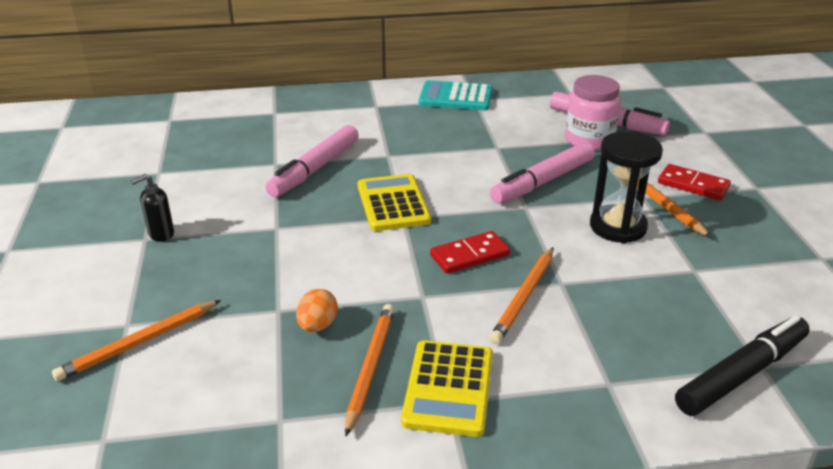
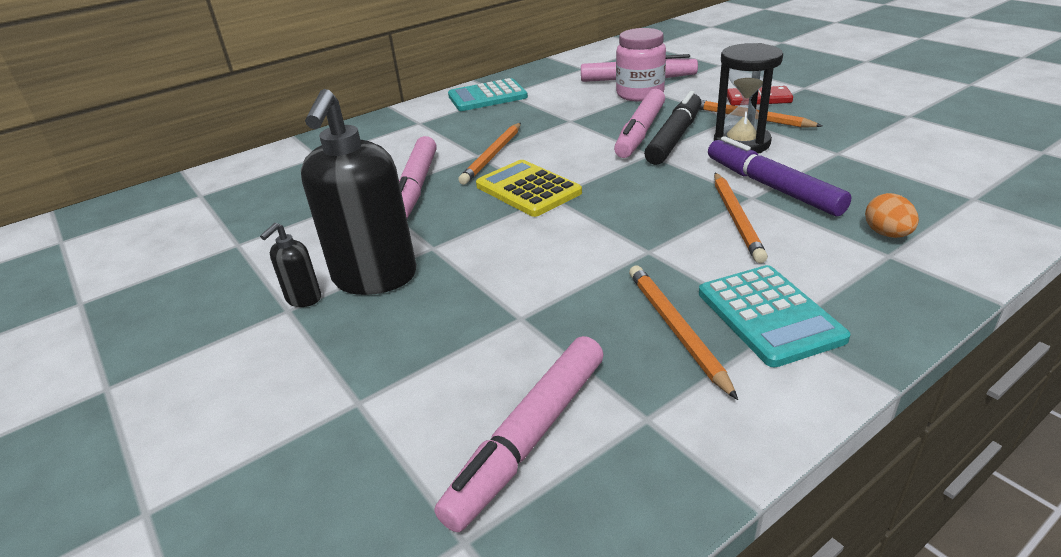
camera: 25 degrees left, 0 degrees up
orange pencil [52,300,221,381] -> orange pencil moved to [458,123,521,185]
orange egg [296,289,338,332] -> orange egg moved to [865,193,919,238]
yellow calculator [401,340,493,437] -> turquoise calculator [699,265,851,368]
red domino [430,231,510,274] -> none
black marker [675,315,810,416] -> black marker moved to [644,91,701,165]
none -> black soap dispenser [301,89,416,295]
none -> pink marker [435,336,604,532]
none -> purple marker [708,136,851,216]

